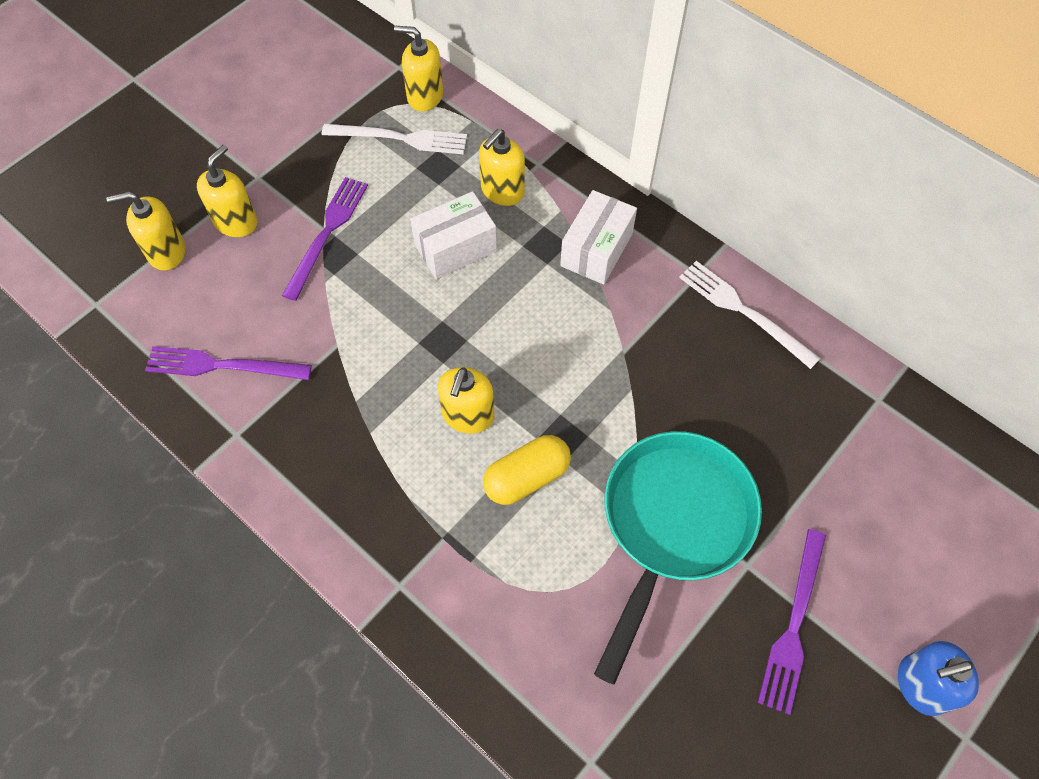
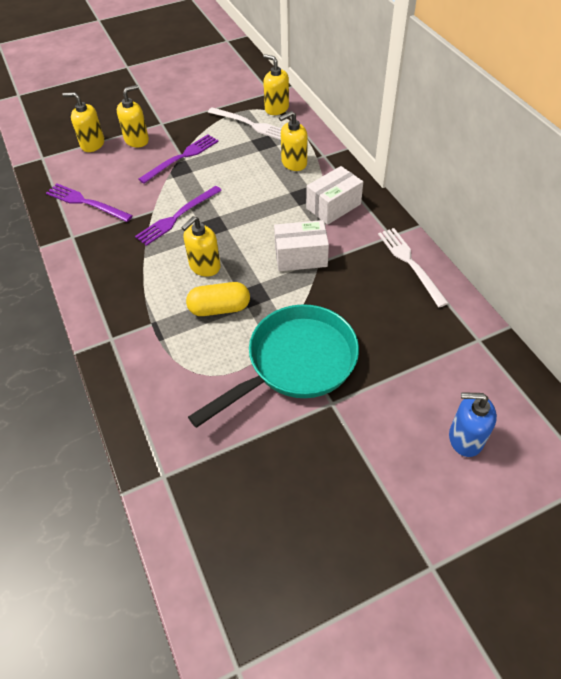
camera: 25 degrees right, 10 degrees down
white box [410,191,497,279] -> white box moved to [274,220,329,271]
purple fork [758,529,826,715] -> purple fork moved to [135,186,222,246]
blue soap dispenser [898,641,979,716] -> blue soap dispenser moved to [449,392,497,457]

